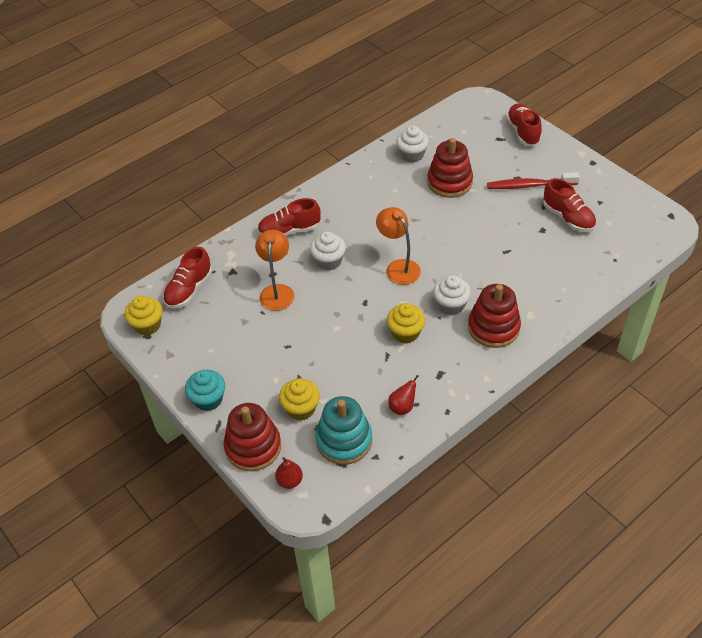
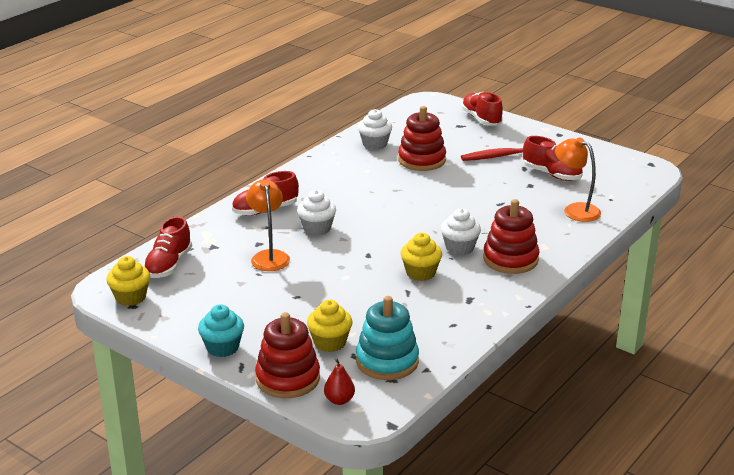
camera: 15 degrees left, 20 degrees down
orange lamp [376,207,421,285] -> orange lamp moved to [555,137,601,222]
red pear [388,375,419,415] -> none

